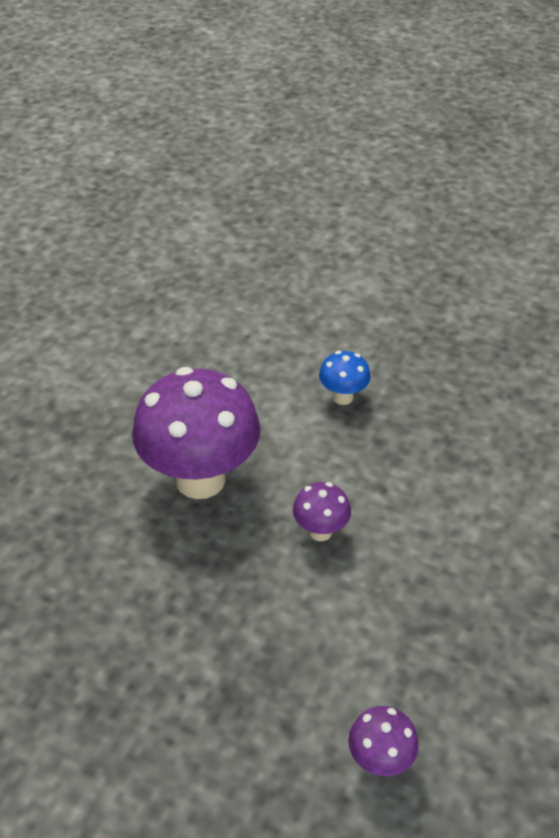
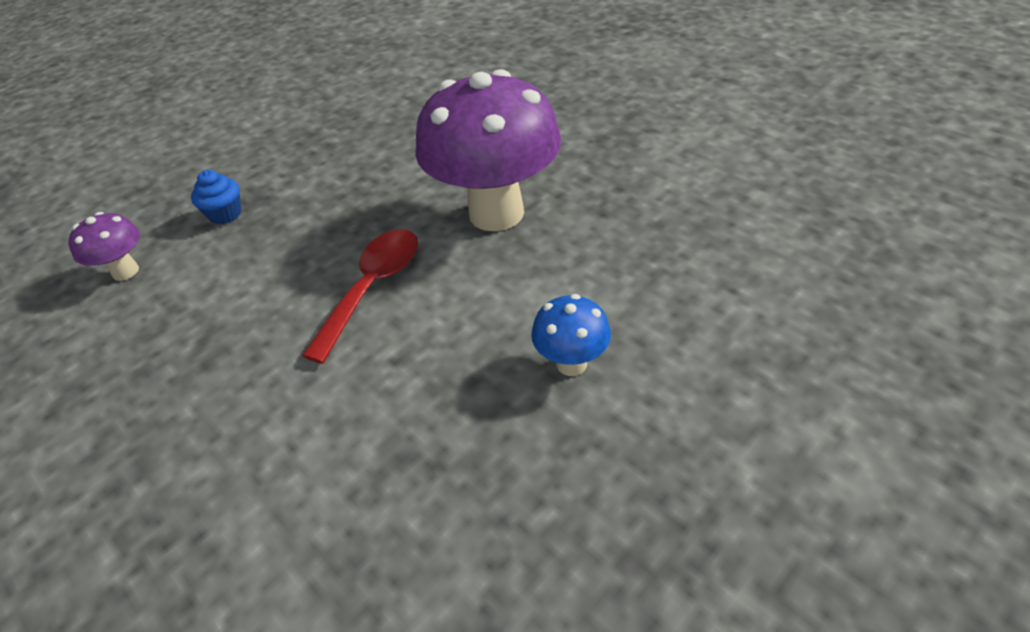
camera: 115 degrees right, 0 degrees up
purple mushroom [293,482,351,541] -> red spoon [302,229,418,364]
none -> blue cupcake [191,170,242,225]

